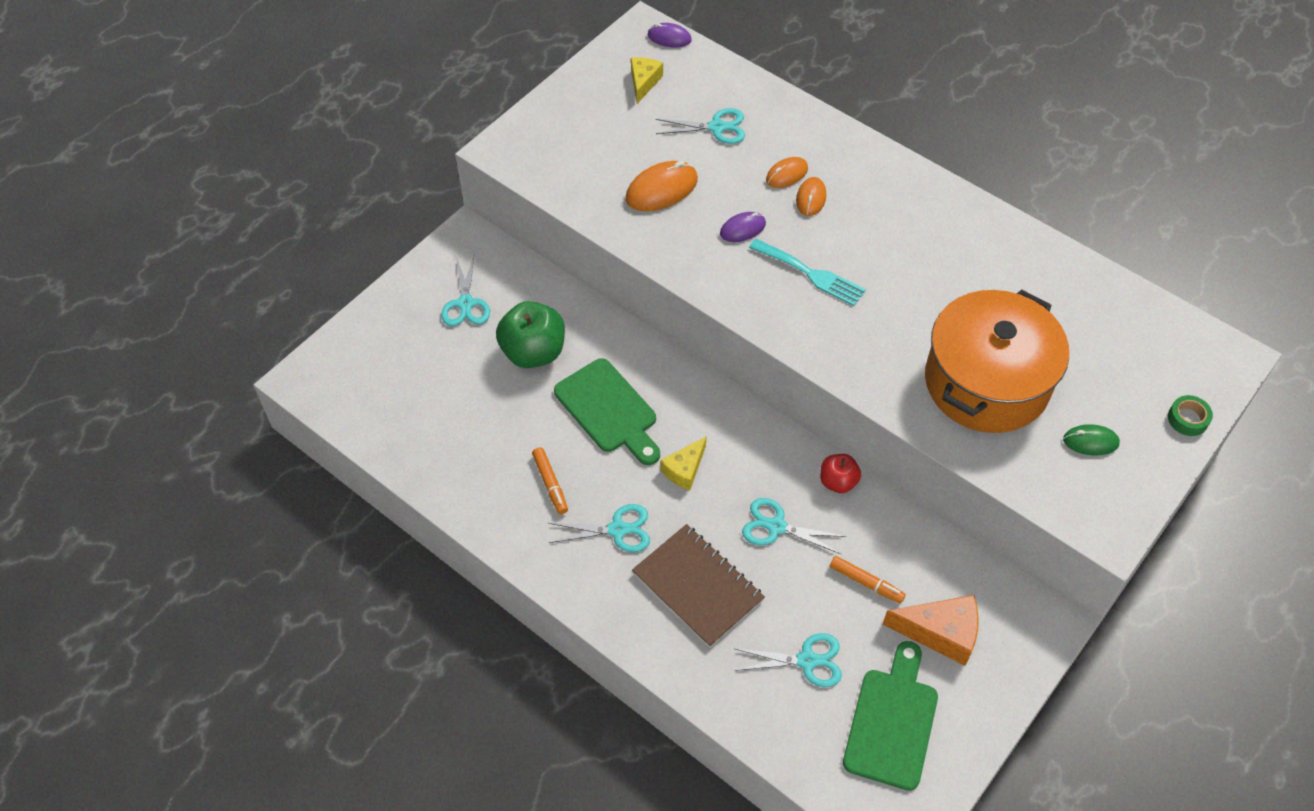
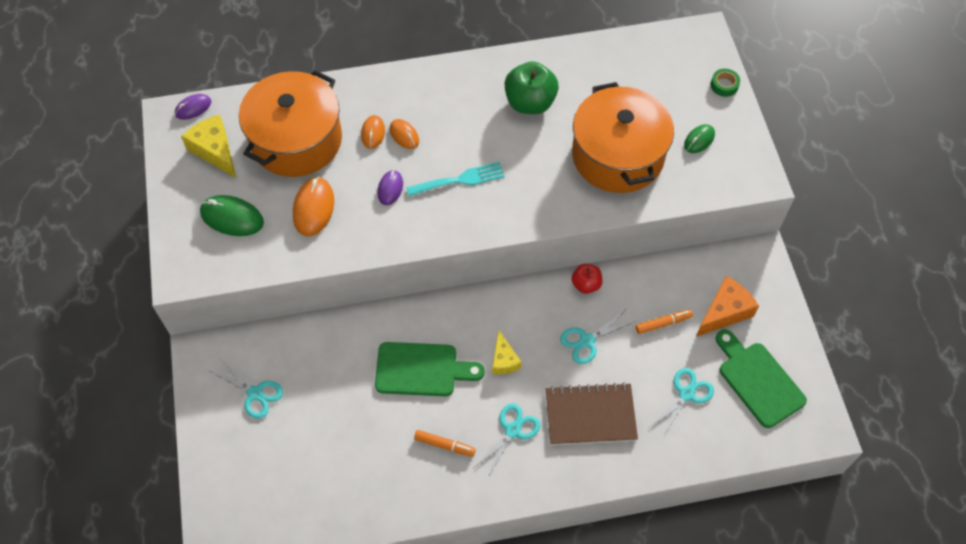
camera: 50 degrees left, 5 degrees up
green apple [496,301,565,368] -> green apple moved to [504,61,559,114]
yellow cheese [631,57,663,104] -> yellow cheese [181,115,236,178], size x1.54
turquoise scissors [656,108,745,144] -> orange pot [239,70,342,177]
none -> green mouse [200,195,264,236]

